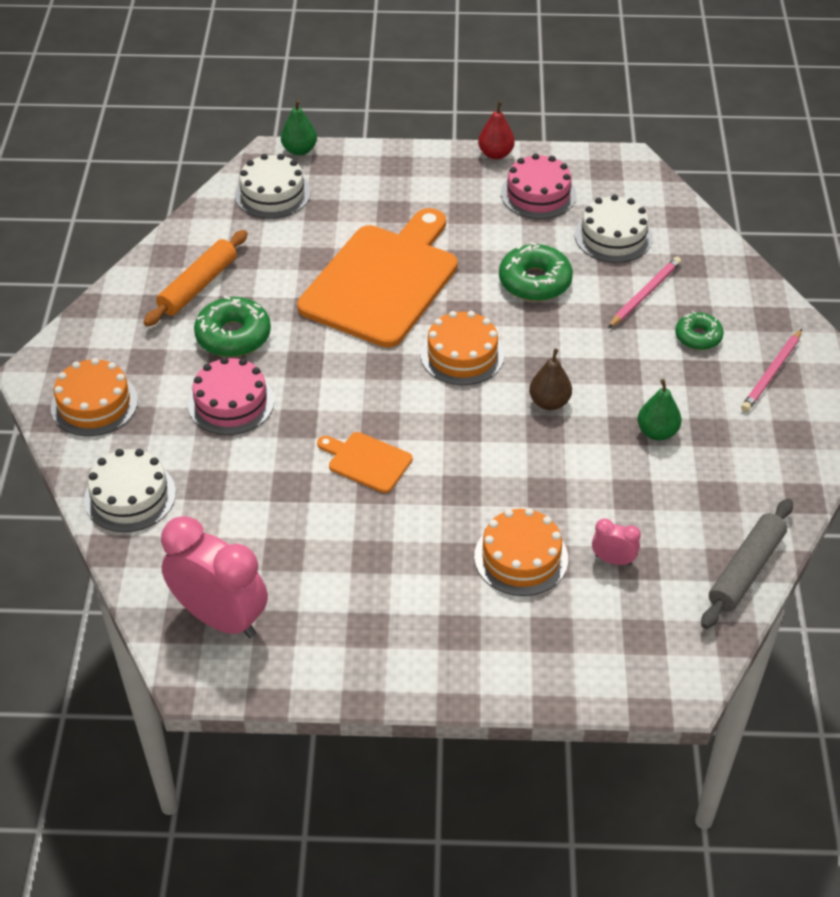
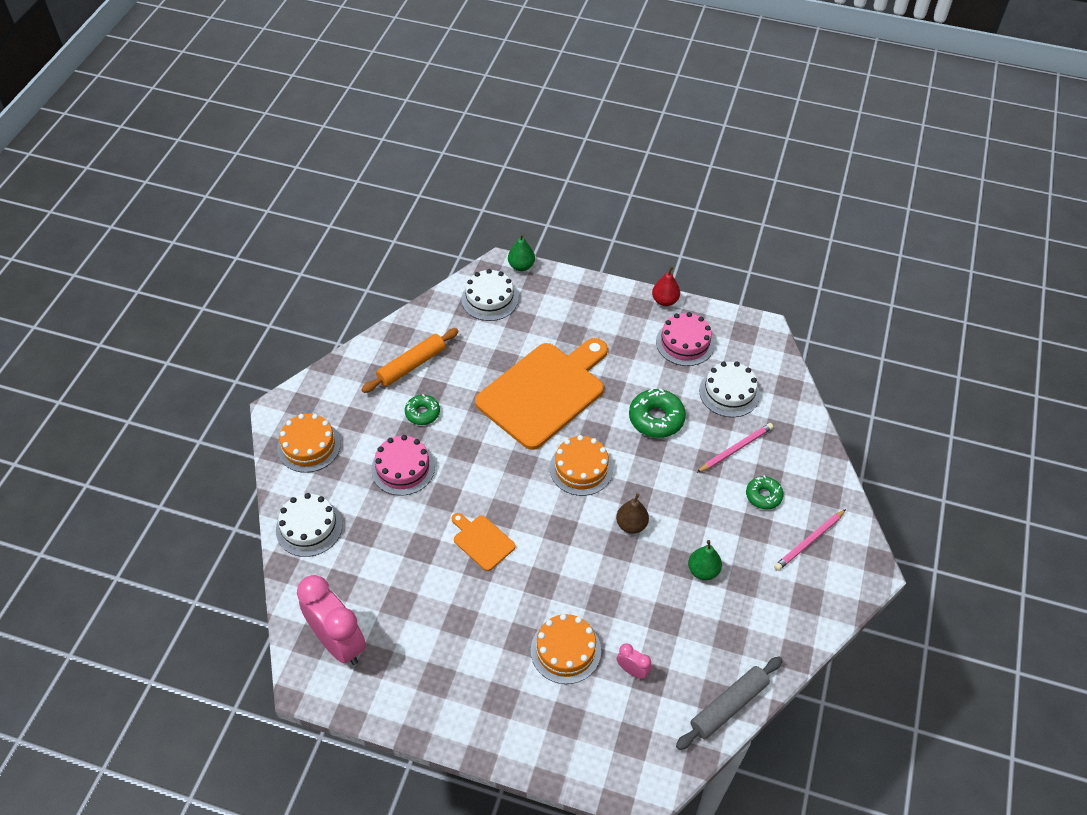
camera: 15 degrees right, 5 degrees up
green donut [194,296,271,357] -> green donut [405,394,440,425], size x0.63

